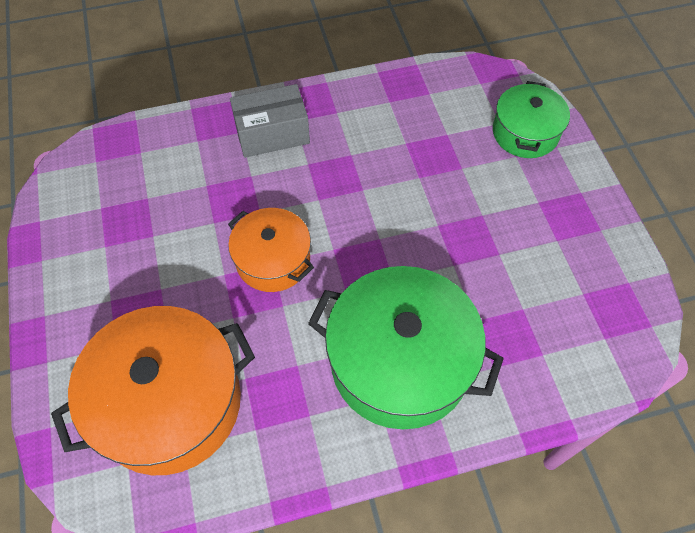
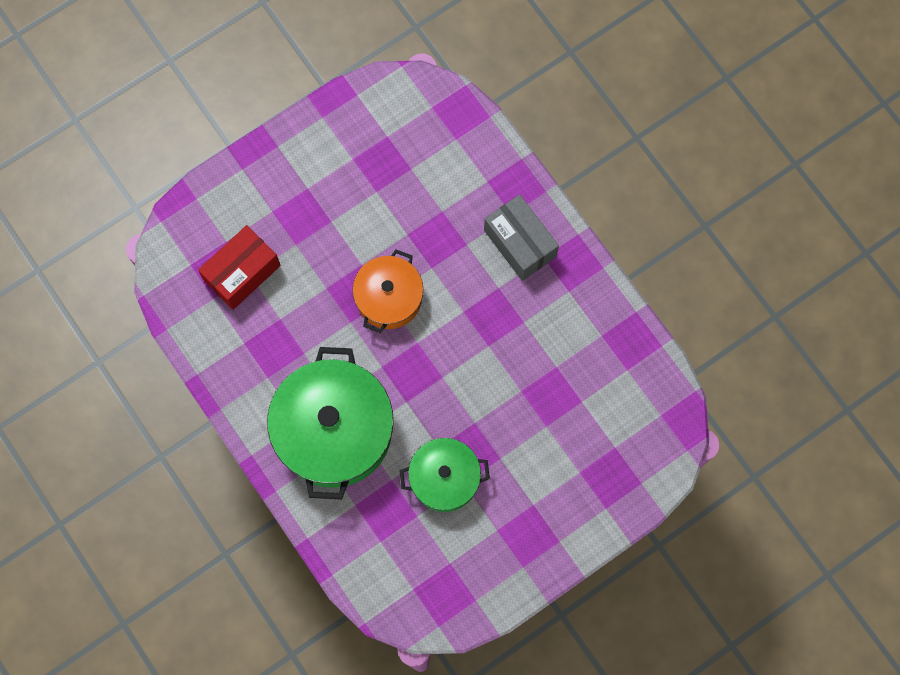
camera: 70 degrees right, 15 degrees up
orange pot [51,306,255,475] -> red box [198,225,281,310]
green pot [493,81,570,158] -> green pot moved to [399,438,490,512]

